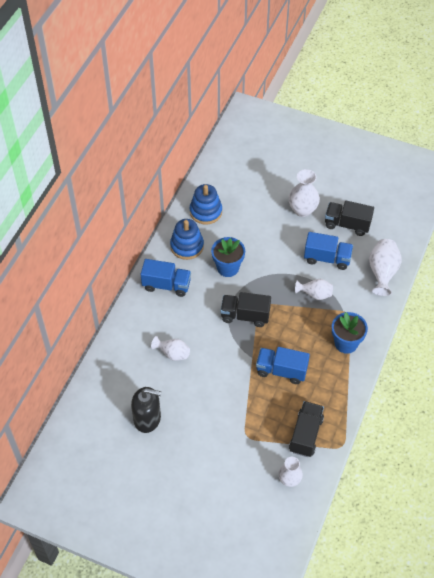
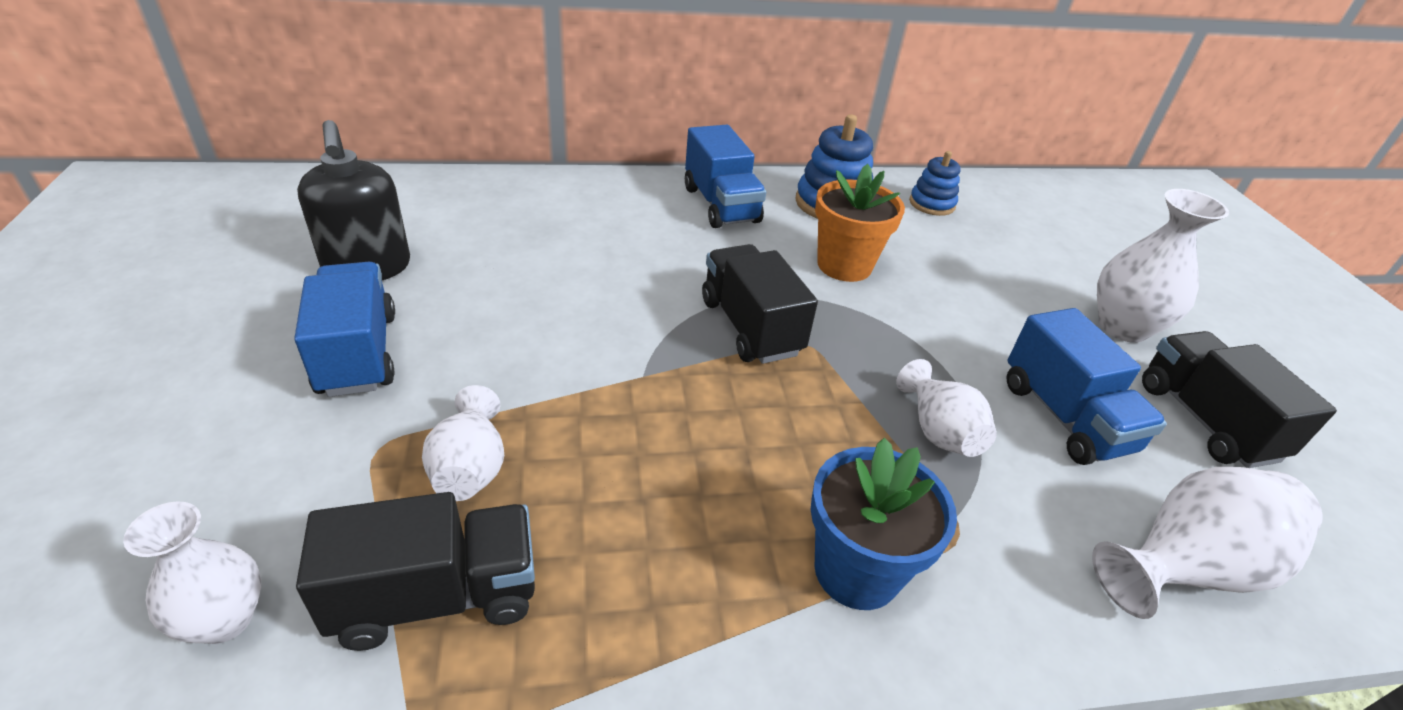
camera: 55 degrees right, 15 degrees down
white vase [151,336,190,361] -> white vase moved to [422,385,504,501]
blue stacking toy [190,184,222,225] -> blue stacking toy [909,151,961,216], size x0.63
blue flower pot [211,237,245,277] -> orange flower pot [815,164,905,282]
blue truck [256,347,310,384] -> blue truck moved to [294,262,395,397]

